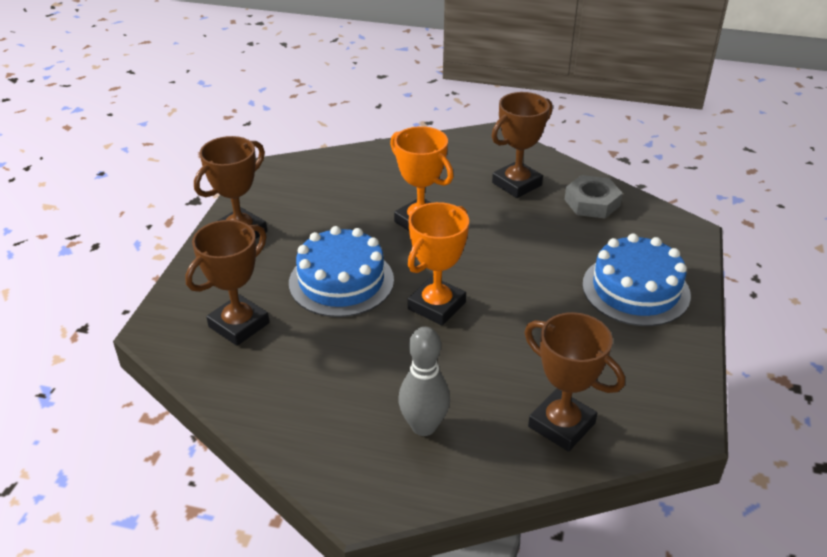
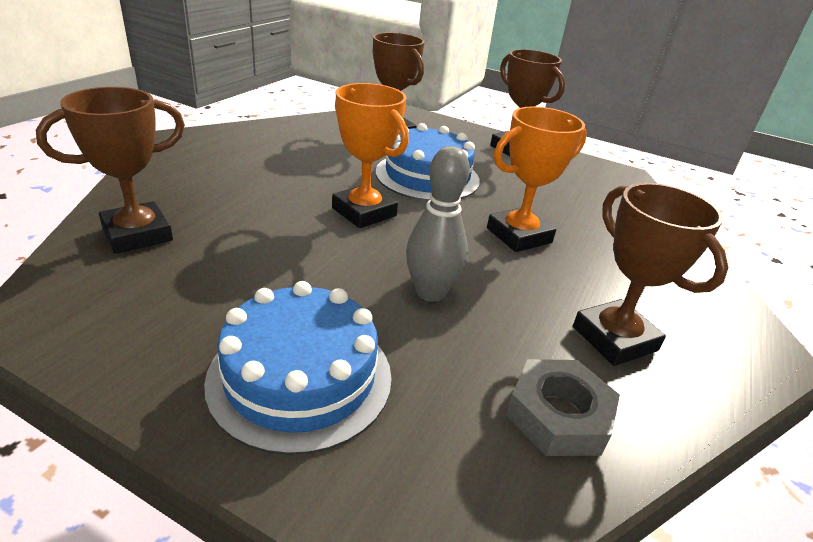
camera: 100 degrees right, 5 degrees down
grey bowling pin [398,327,450,436] -> grey bowling pin moved to [406,146,470,302]

